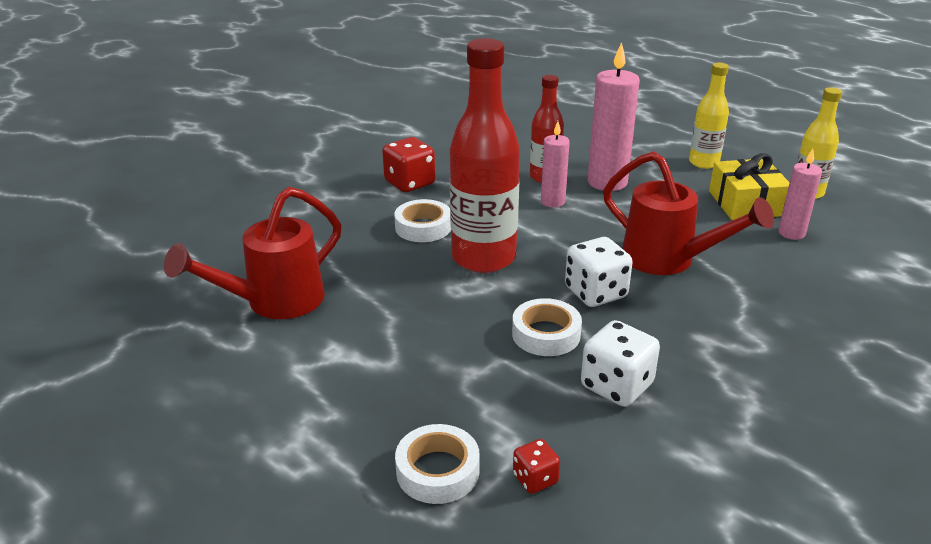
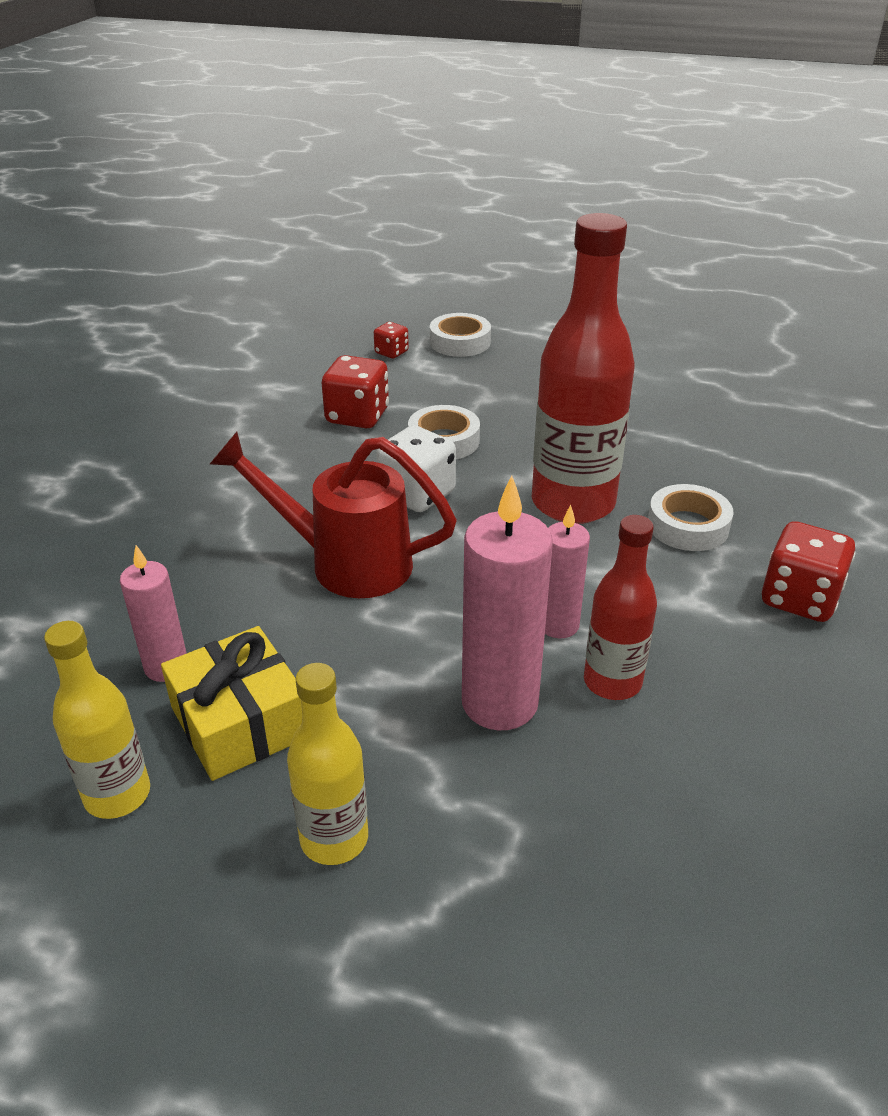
camera: 155 degrees right, 5 degrees up
red watering can [164,187,341,319] -> none
white dice [581,320,660,407] -> red dice [322,355,389,428]

